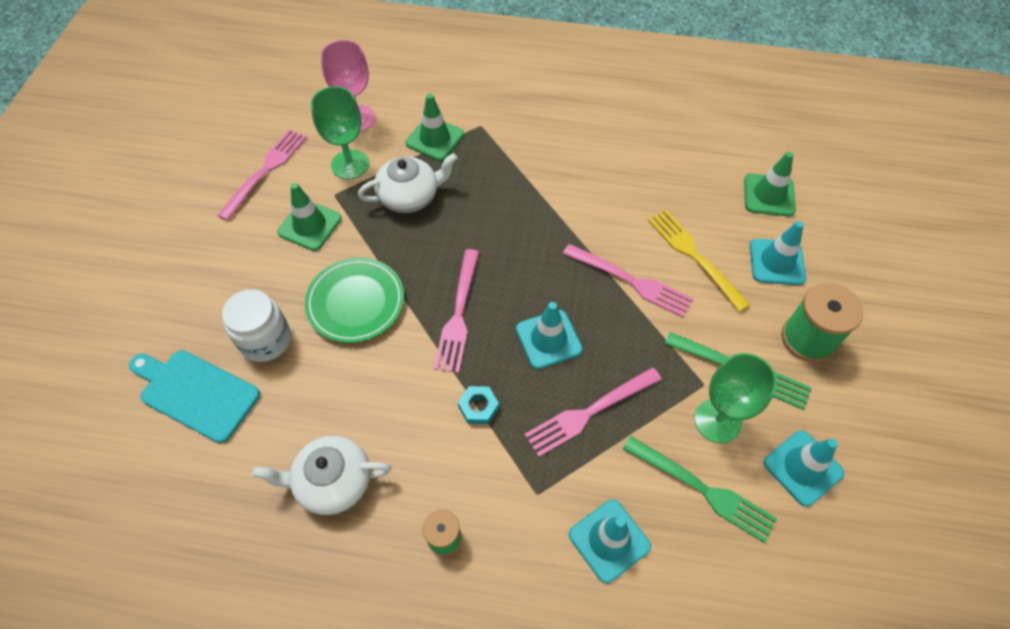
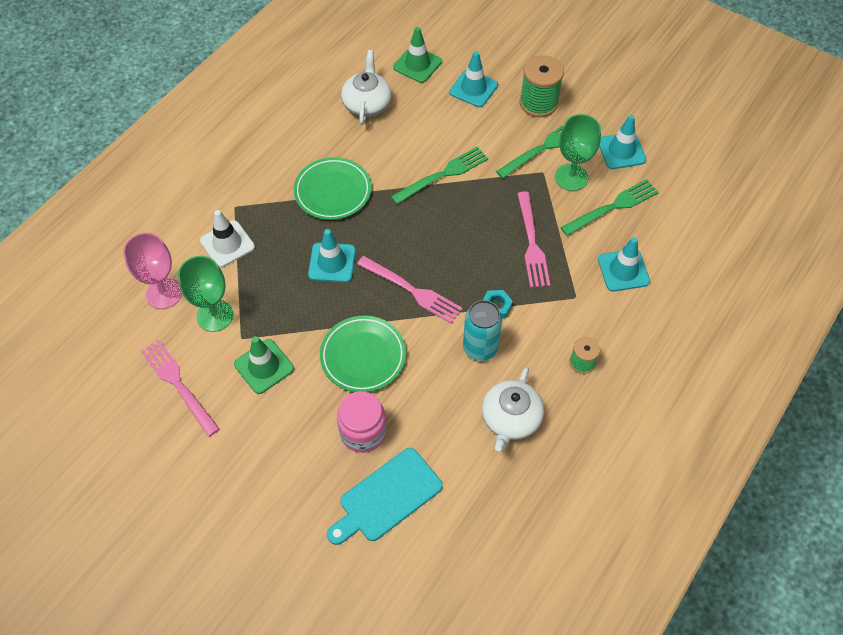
camera: 65 degrees left, 0 degrees up
white jar [222,289,291,362] -> pink jar [337,391,387,453]
white teapot [358,153,457,213] -> white teapot moved to [341,50,392,125]
green traffic cone [406,94,464,161] -> white traffic cone [200,210,255,267]
turquoise traffic cone [516,302,583,369] -> turquoise traffic cone moved to [308,229,356,282]
pink fork [563,244,693,318] -> green fork [391,146,488,204]
yellow fork [648,210,750,312] -> none
none -> green plate [294,157,371,220]
none -> turquoise can [463,300,502,361]

